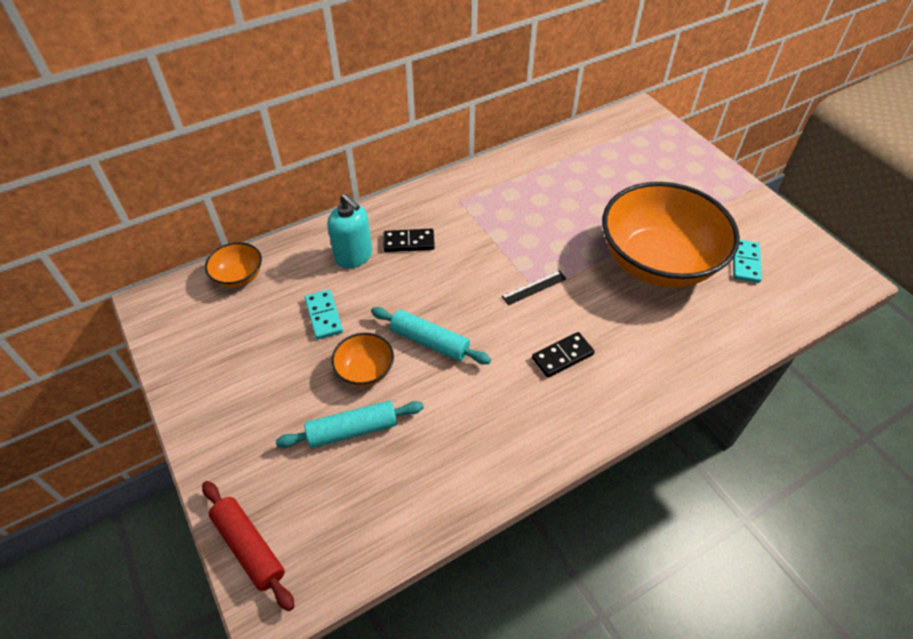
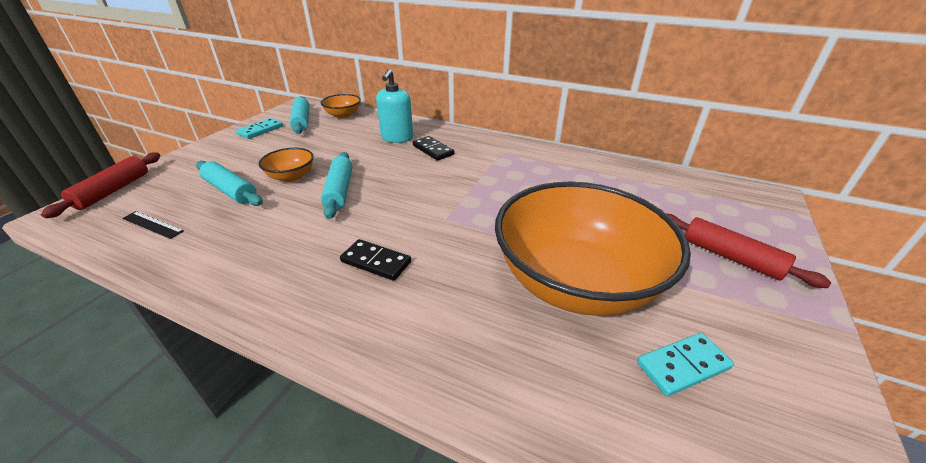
camera: 55 degrees right, 15 degrees down
turquoise domino [304,290,343,340] -> turquoise domino moved to [236,118,283,139]
black ruler [501,271,566,305] -> black ruler moved to [122,211,184,239]
none -> turquoise rolling pin [290,96,310,134]
none -> red rolling pin [667,214,832,288]

